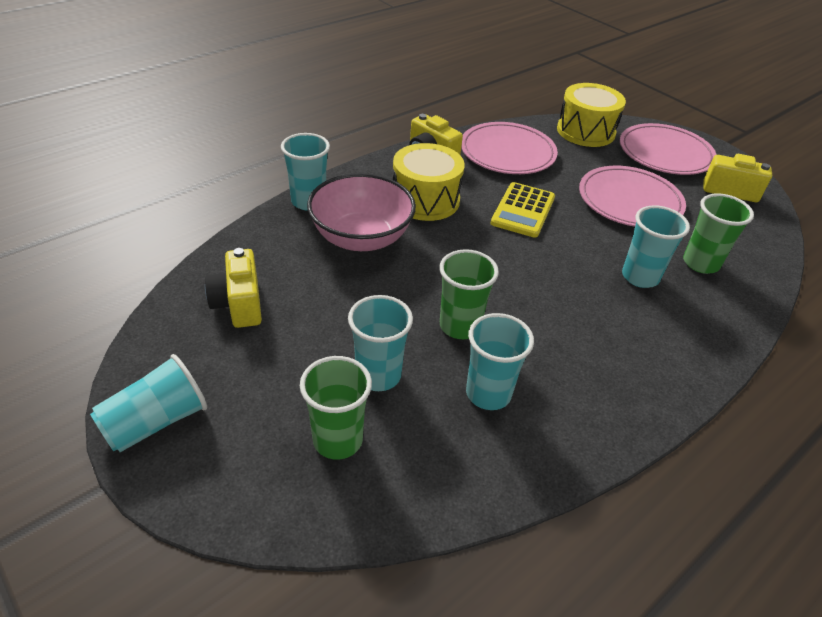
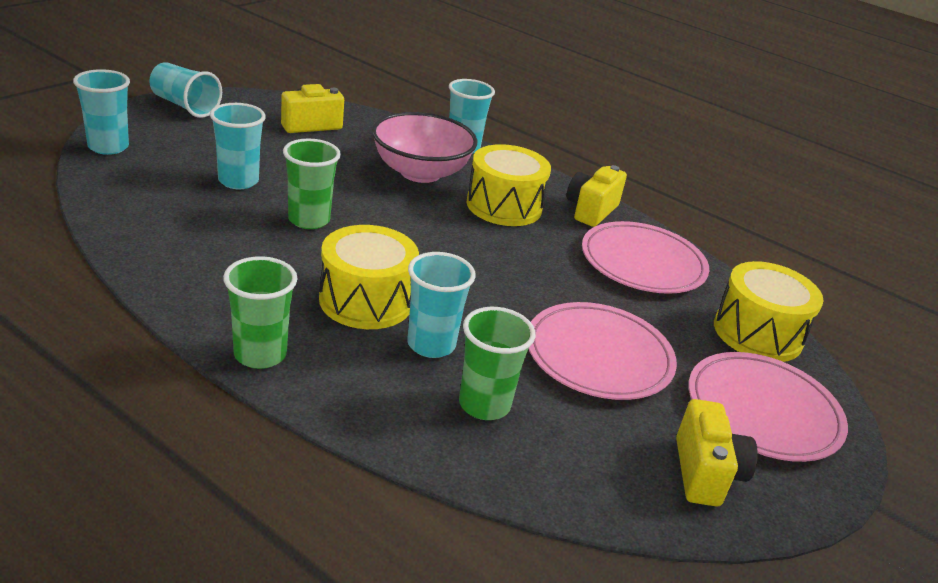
camera: 75 degrees right, 10 degrees down
green cup [300,356,372,460] -> green cup moved to [223,256,297,369]
turquoise cup [466,313,534,410] -> turquoise cup moved to [73,69,130,155]
yellow calculator [490,182,555,238] -> none
none -> yellow drum [319,225,419,329]

